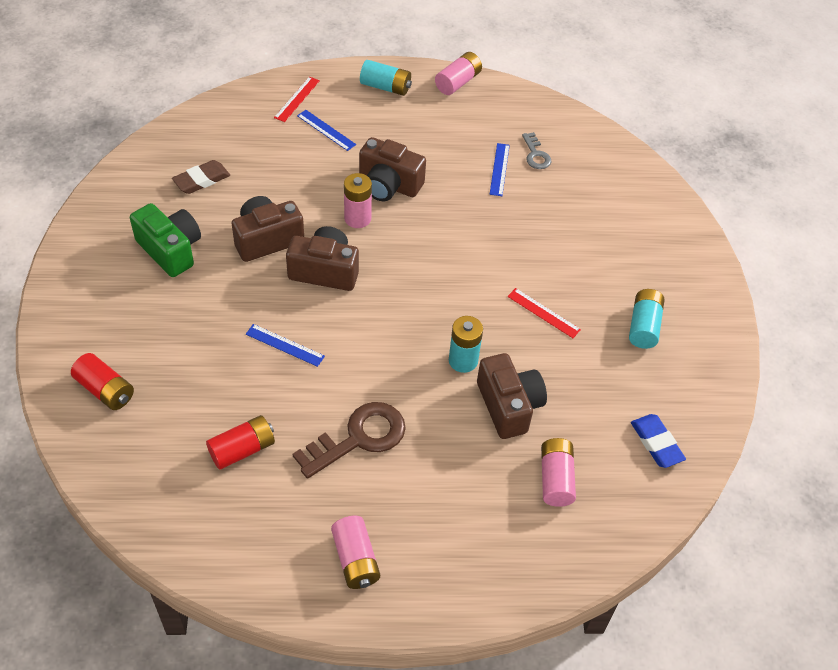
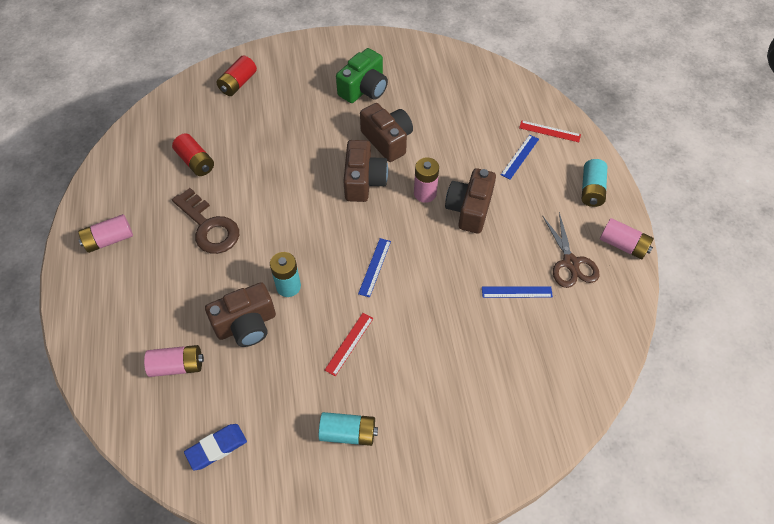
camera: 85 degrees right, 5 degrees up
brown eraser [172,160,230,194] -> none
blue ruler [246,324,325,367] -> blue ruler moved to [358,238,391,297]
grey key [522,132,551,169] -> none
none -> brown scissors [542,212,599,288]

